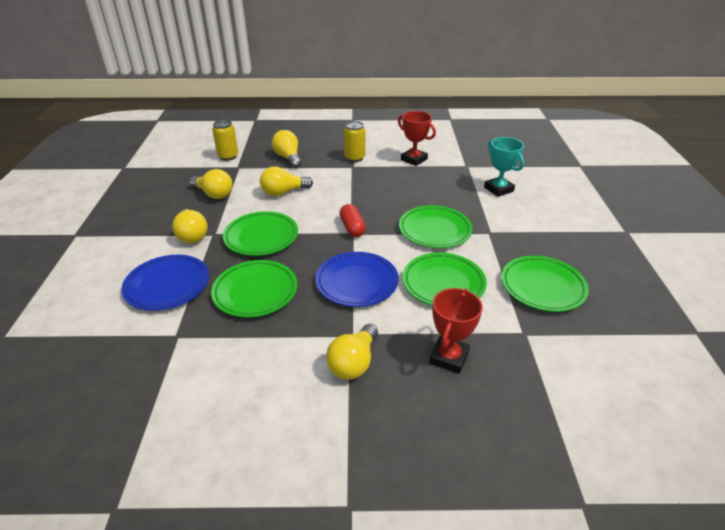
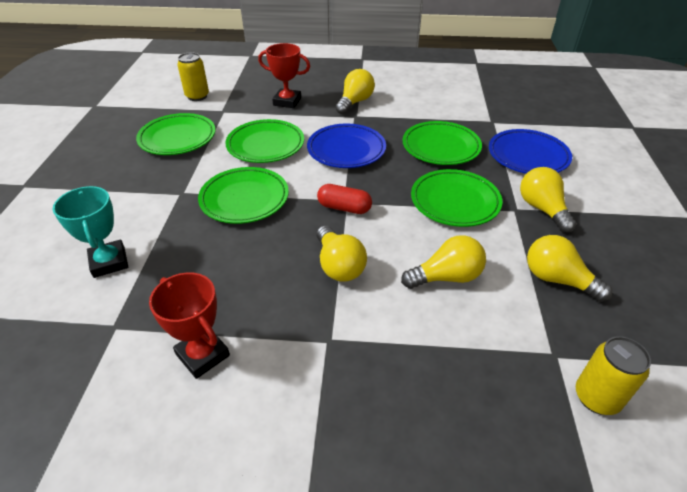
camera: 175 degrees left, 5 degrees up
yellow light bulb [272,130,302,168] -> yellow light bulb moved to [317,225,367,282]
red capsule [340,204,366,237] -> red capsule turned 60 degrees counterclockwise [317,184,372,214]
yellow can [344,121,365,162] -> yellow can moved to [177,52,209,101]
red trophy [429,288,483,374] -> red trophy turned 75 degrees clockwise [258,43,310,108]

